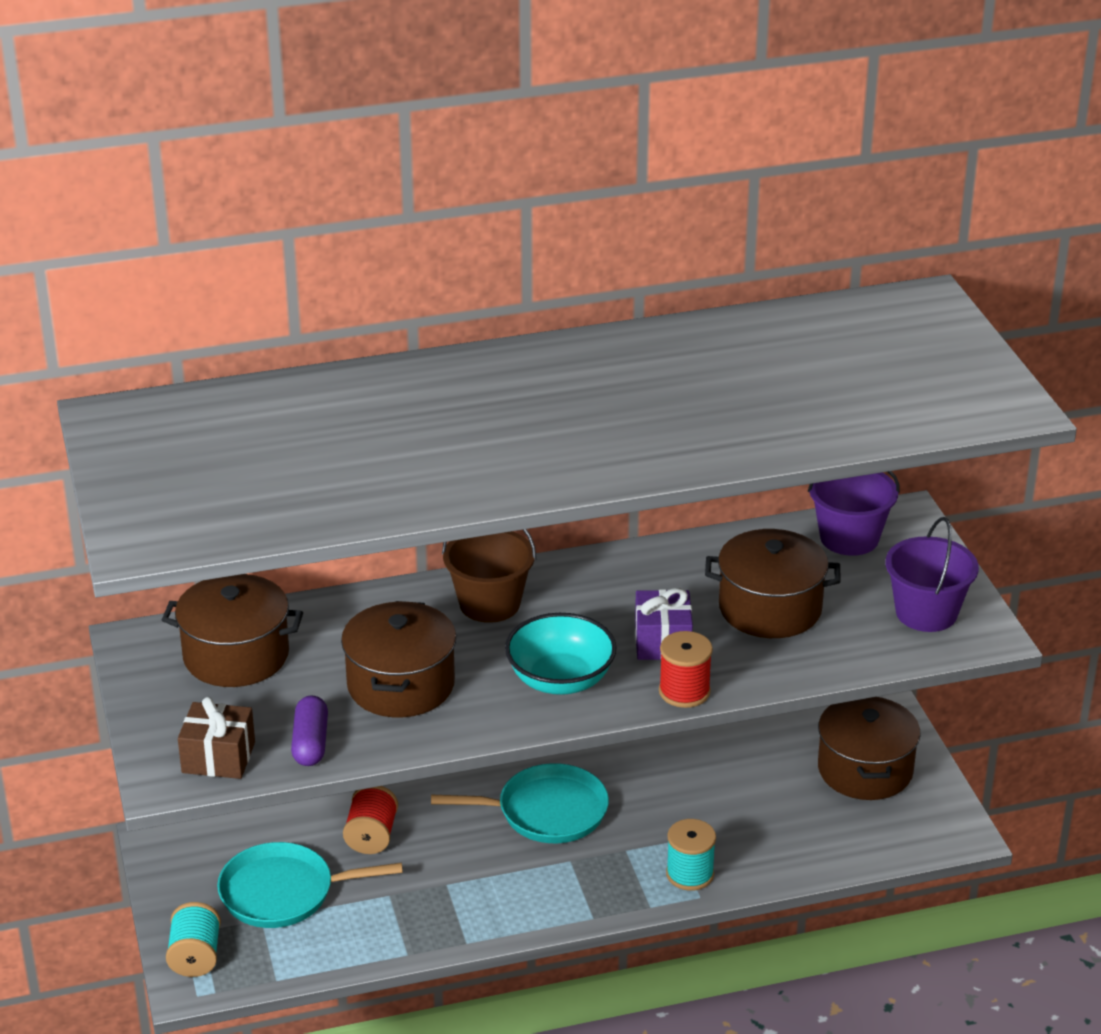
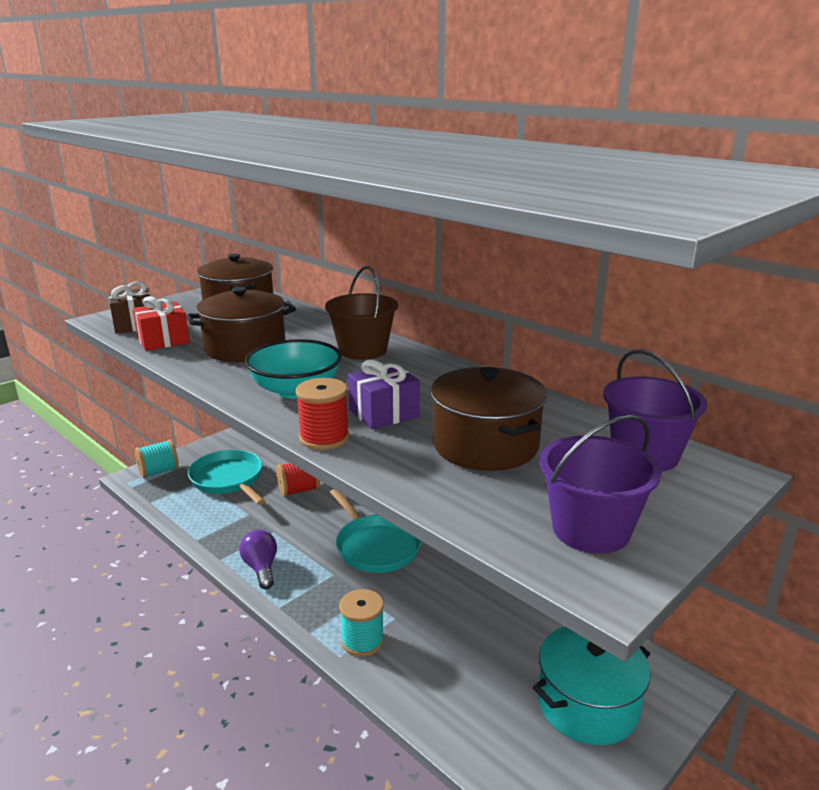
camera: 60 degrees right, 10 degrees down
purple capsule [291,695,328,766] -> red gift [133,296,190,351]
brown pot [818,697,921,800] -> turquoise pot [533,626,651,745]
none -> purple light bulb [239,530,277,589]

